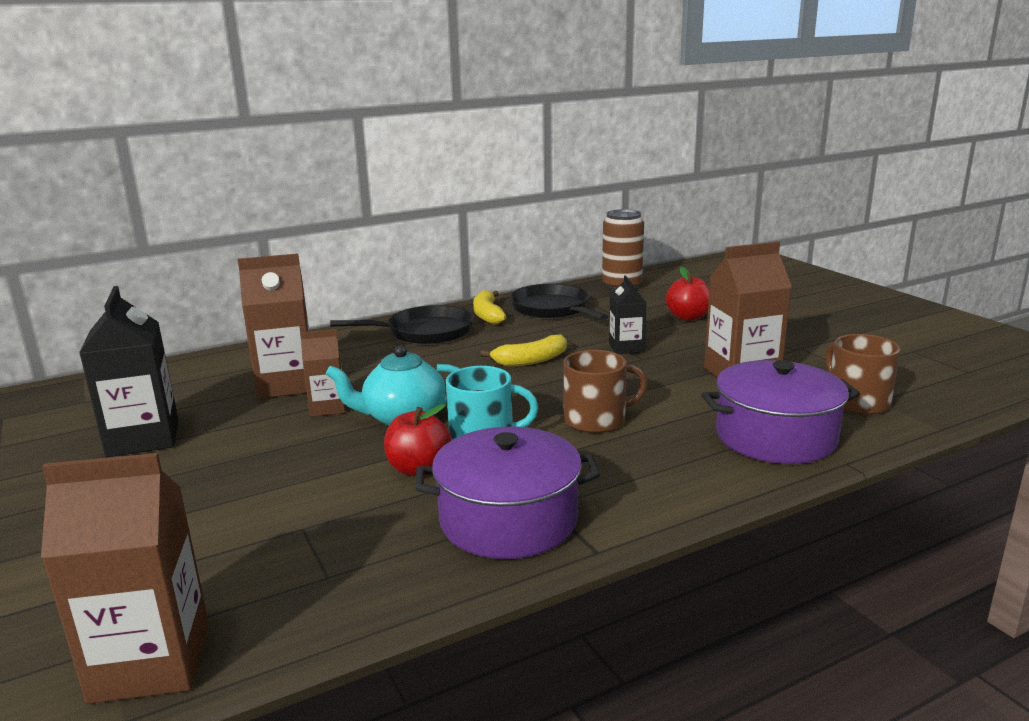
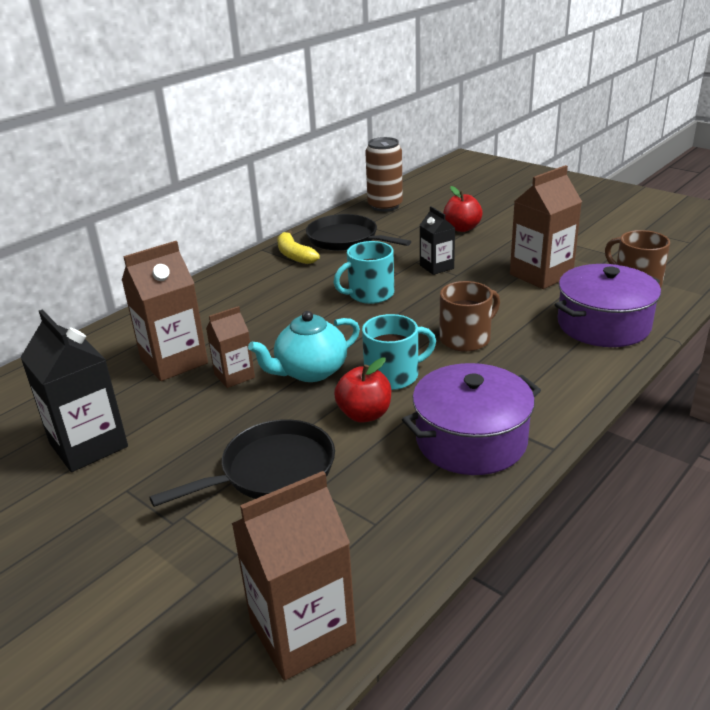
camera: 20 degrees left, 10 degrees up
black pan [330,305,474,345] -> black pan moved to [149,419,335,507]
yellow banana [480,335,567,366] -> turquoise mug [333,241,394,304]

